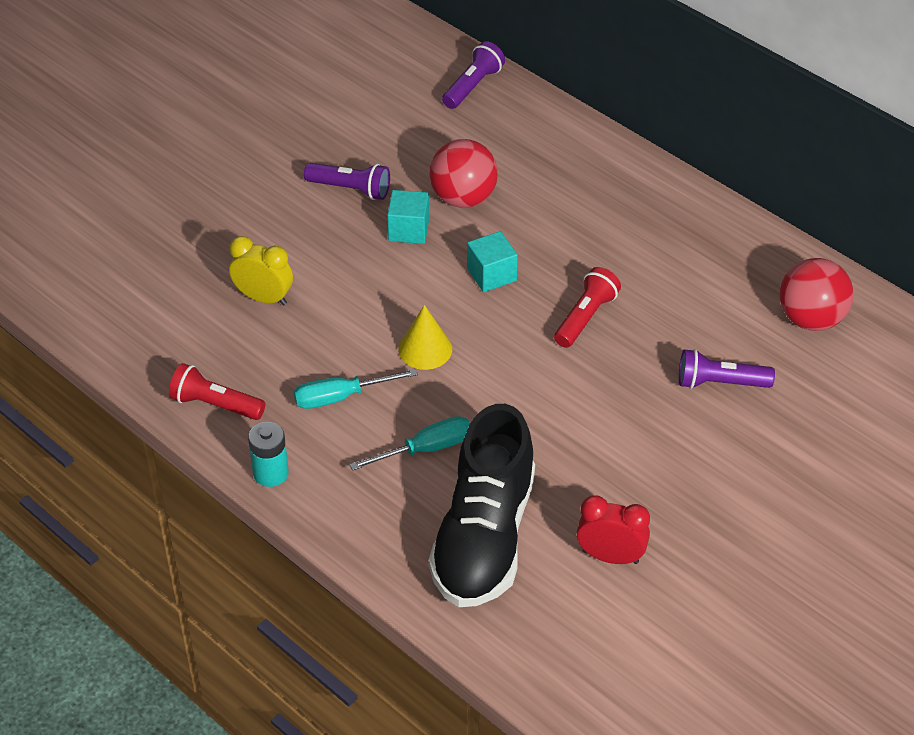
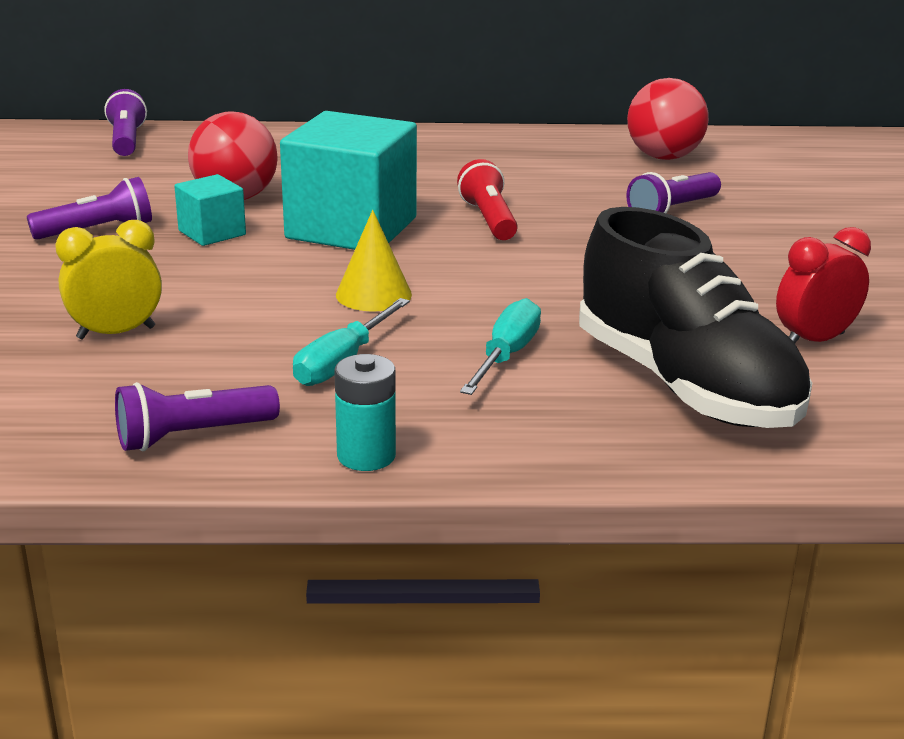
camera: 45 degrees left, 20 degrees down
red flashlight [169,363,266,420] -> purple flashlight [115,382,280,451]
turquoise cube [467,231,518,292] -> turquoise cube [280,111,417,250], size x2.06

